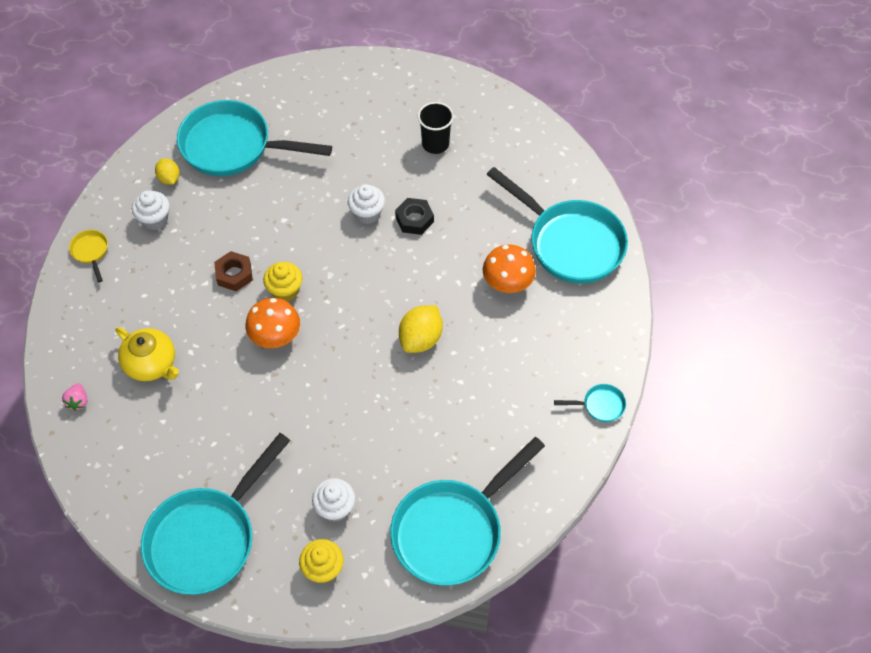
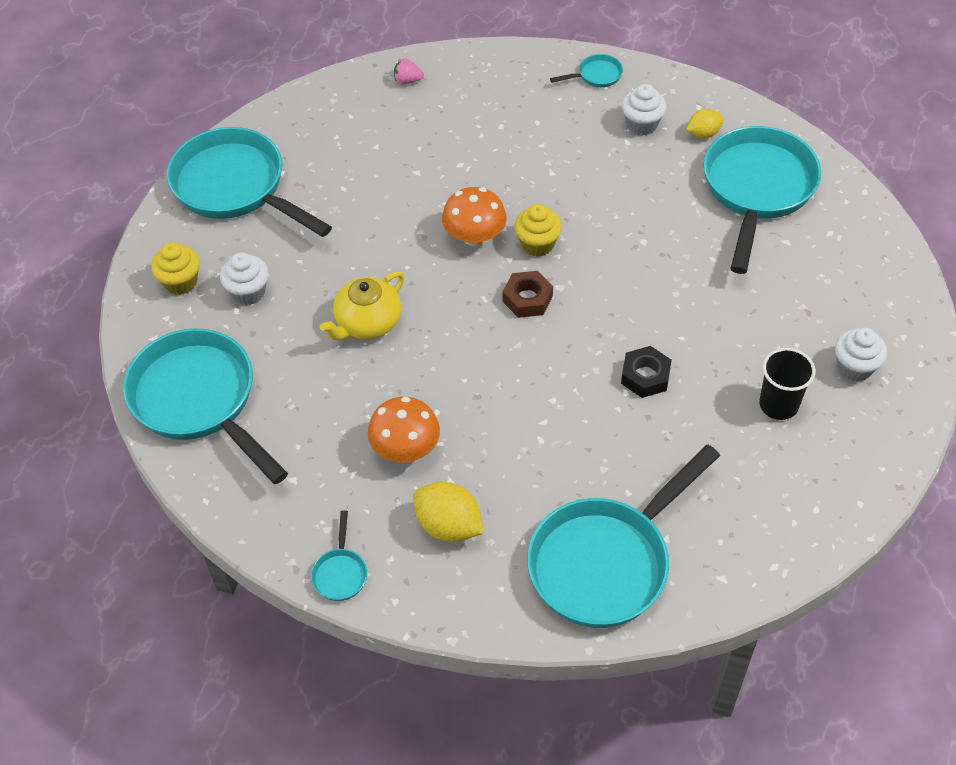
camera: 95 degrees right, 5 degrees down
yellow pan [69,230,108,283] -> turquoise pan [550,54,623,87]
yellow teapot [116,327,179,381] -> yellow teapot moved to [320,271,404,340]
brown nut [214,251,253,291] -> brown nut moved to [503,271,553,318]
white cupcake [348,184,385,224] -> white cupcake moved to [835,328,887,382]
yellow lemon [399,305,443,353] -> yellow lemon moved to [413,482,484,542]
orange mushroom [483,244,536,293] -> orange mushroom moved to [368,397,440,462]

